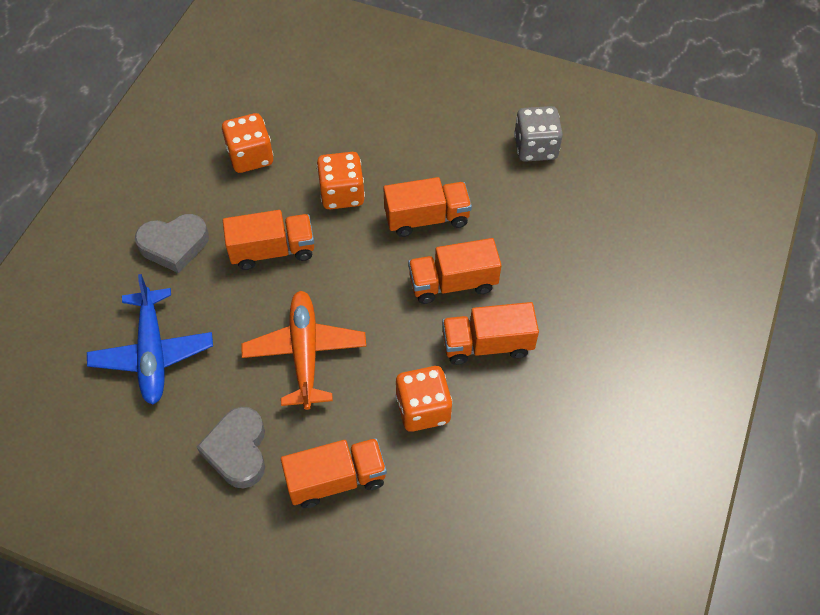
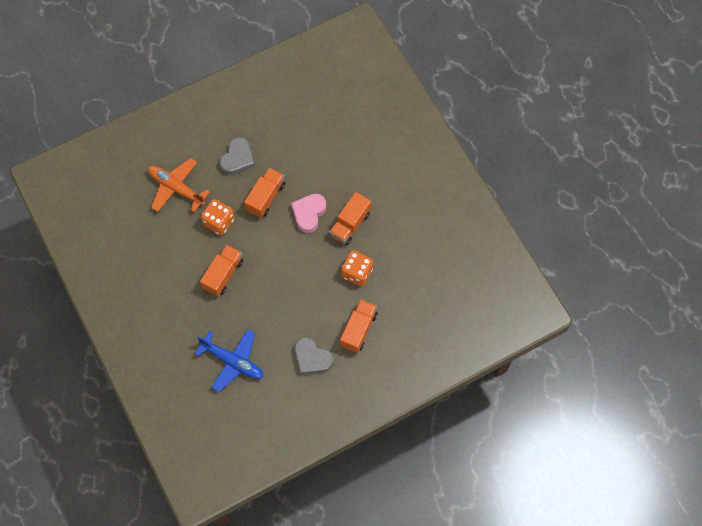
camera: 50 degrees left, 10 degrees up
grey heart [135,214,209,273] -> grey heart moved to [220,137,255,175]
orange dice [222,113,274,173] -> none
orange plane [241,291,366,410] -> orange plane moved to [148,158,210,212]
orange truck [408,238,501,304] -> pink heart [291,194,326,233]
grey dice [514,106,563,162] -> none

